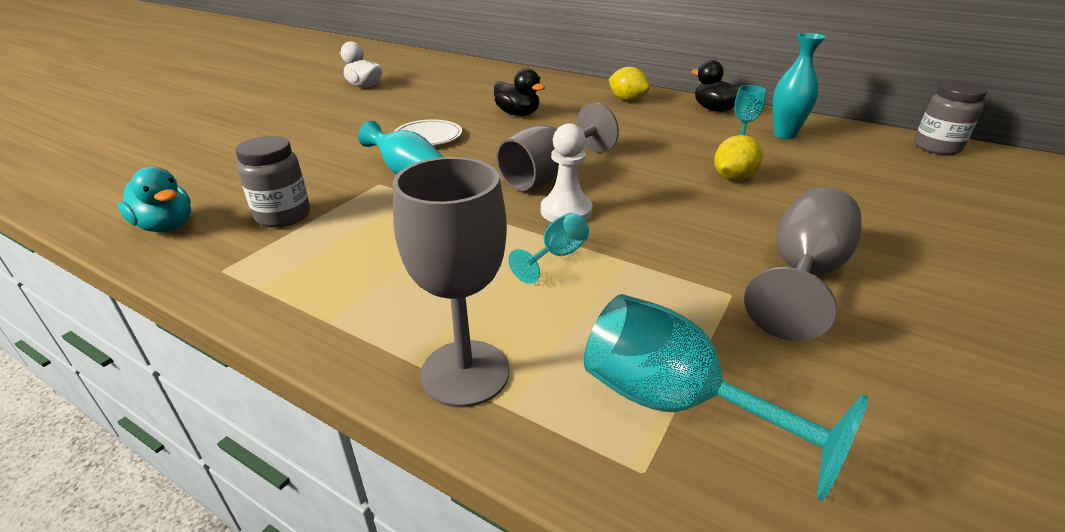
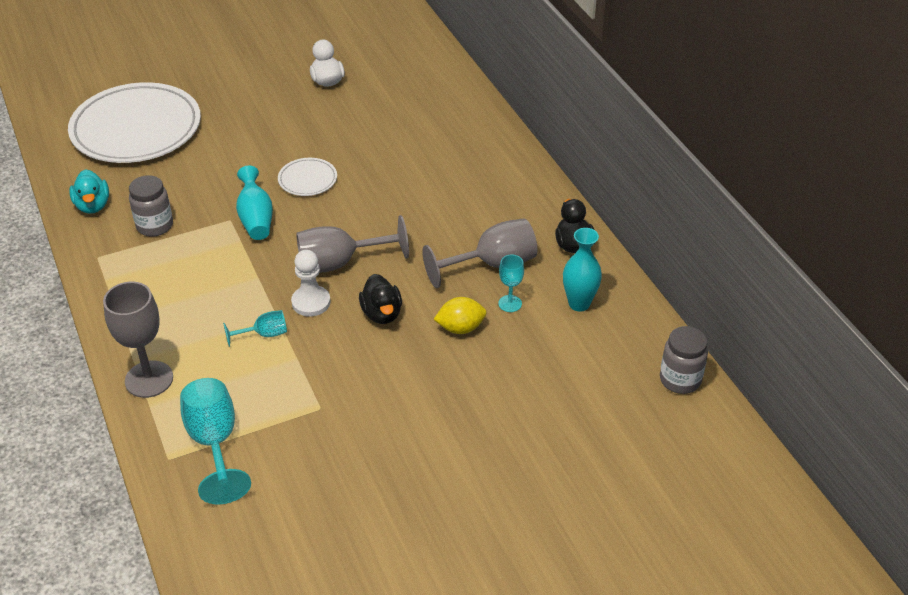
camera: 35 degrees right, 10 degrees up
black duck [494,68,546,116] -> black duck moved to [359,274,402,324]
yellow lemon [608,67,650,101] -> none
grey goblet [744,187,862,341] -> grey goblet moved to [422,219,537,288]
none -> white plate [68,82,201,163]

